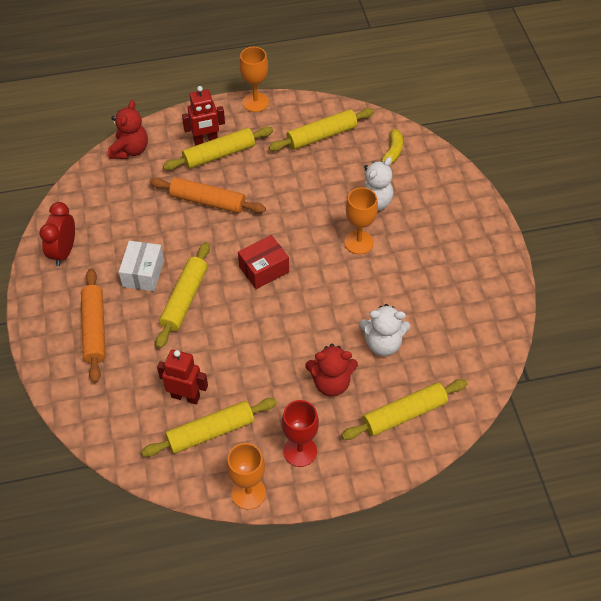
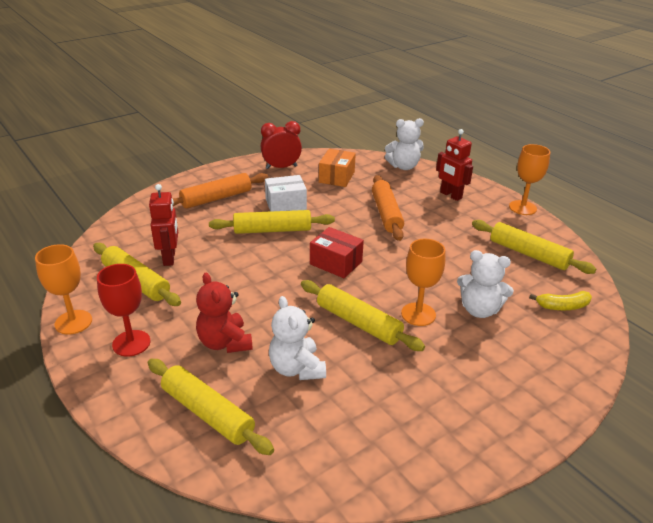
camera: 65 degrees right, 20 degrees down
red teddy bear [108,100,148,159] -> white teddy bear [385,118,424,170]
yellow rolling pin [163,126,273,170] -> yellow rolling pin moved to [301,280,425,351]
none -> orange box [319,149,356,187]

